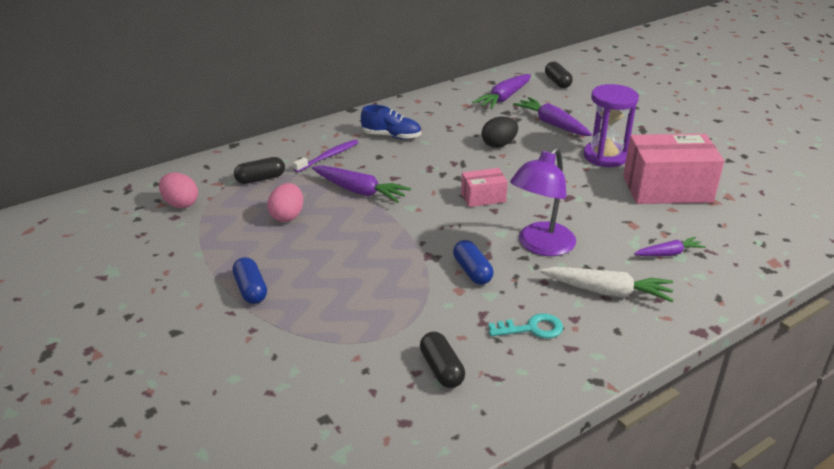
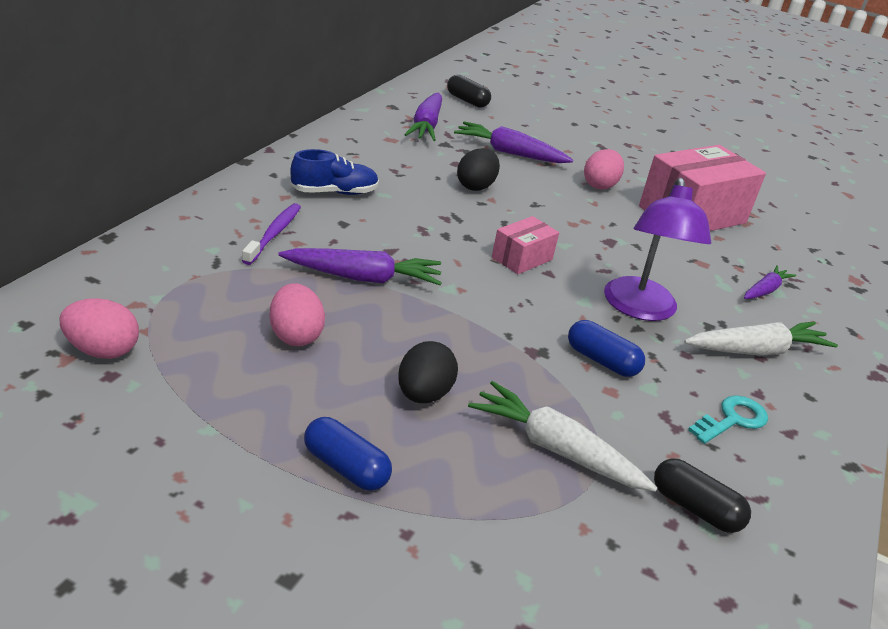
camera: 35 degrees left, 0 degrees up
black capsule [234,157,285,184] -> none
purple hourglass [584,84,639,167] -> pink egg [584,149,624,189]
none -> black egg [398,341,458,403]
none -> white carrot [468,381,657,492]

